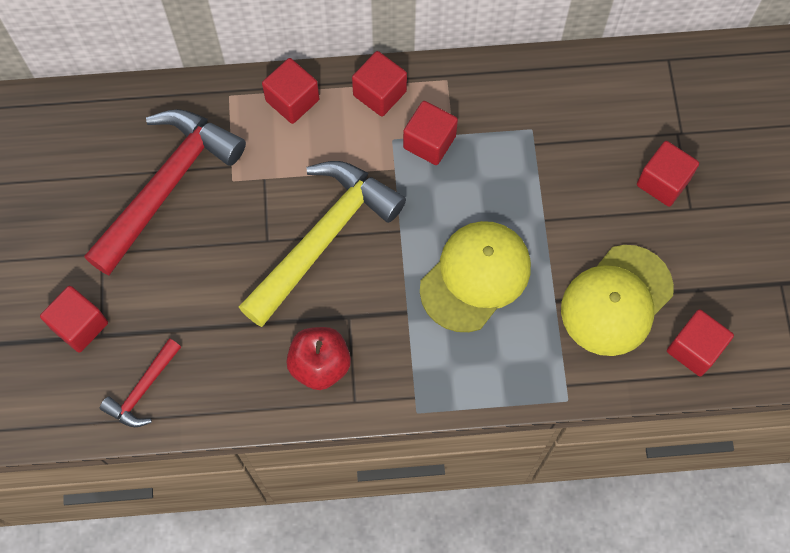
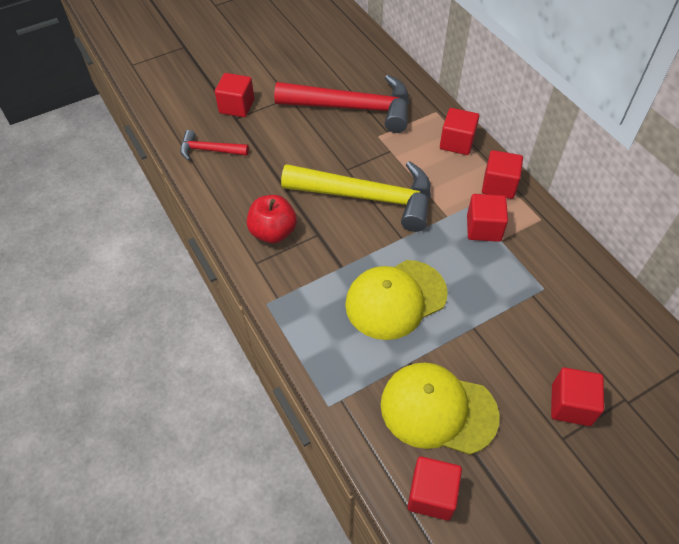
camera: 65 degrees right, 15 degrees down
yellow cap [420,221,531,332] -> yellow cap turned 135 degrees clockwise [345,260,448,340]

